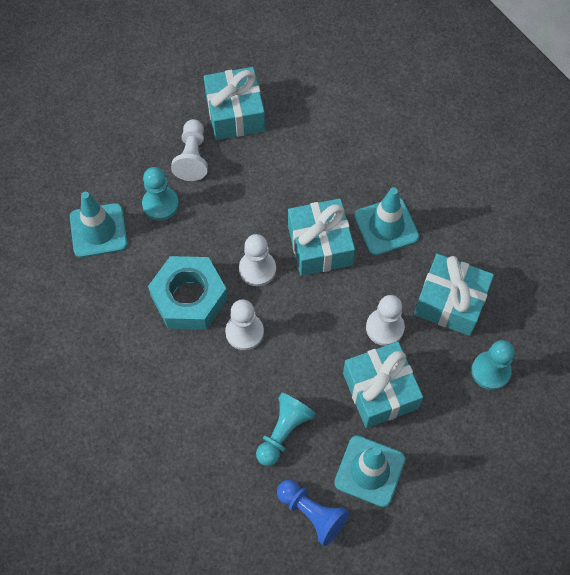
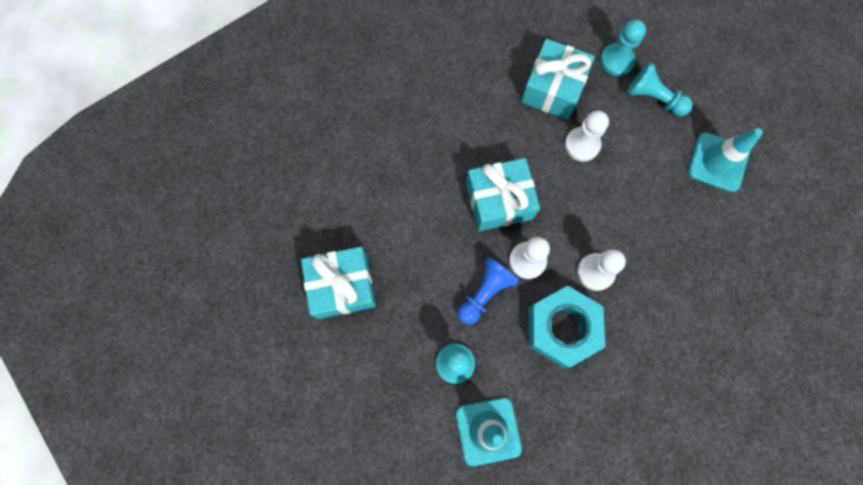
camera: 90 degrees left, 10 degrees up
white pawn [171,119,208,181] -> none
turquoise pawn [256,393,316,466] -> turquoise pawn moved to [627,62,693,116]
blue pawn [277,480,349,546] -> blue pawn moved to [458,257,519,325]
turquoise gift [343,342,423,428] -> none
turquoise traffic cone [354,187,419,255] -> none

